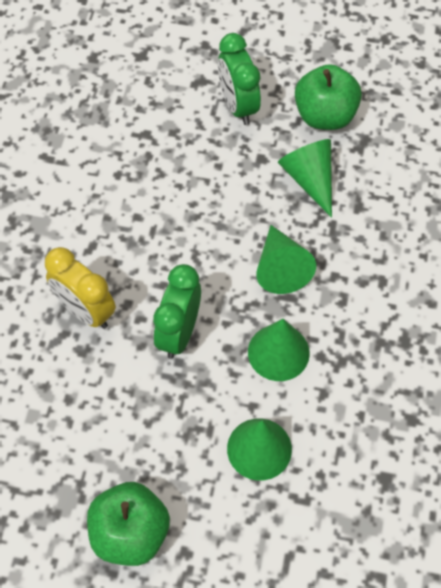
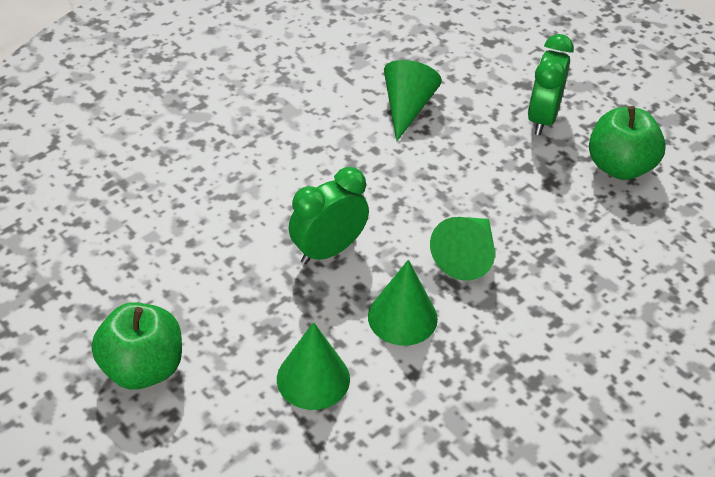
camera: 35 degrees right, 15 degrees down
yellow clock [45,247,116,329] -> none
green cone [278,139,332,218] -> green cone moved to [384,60,442,141]

